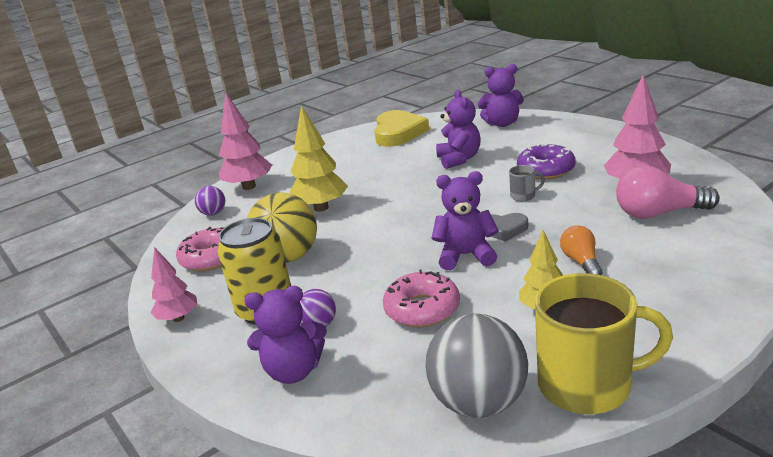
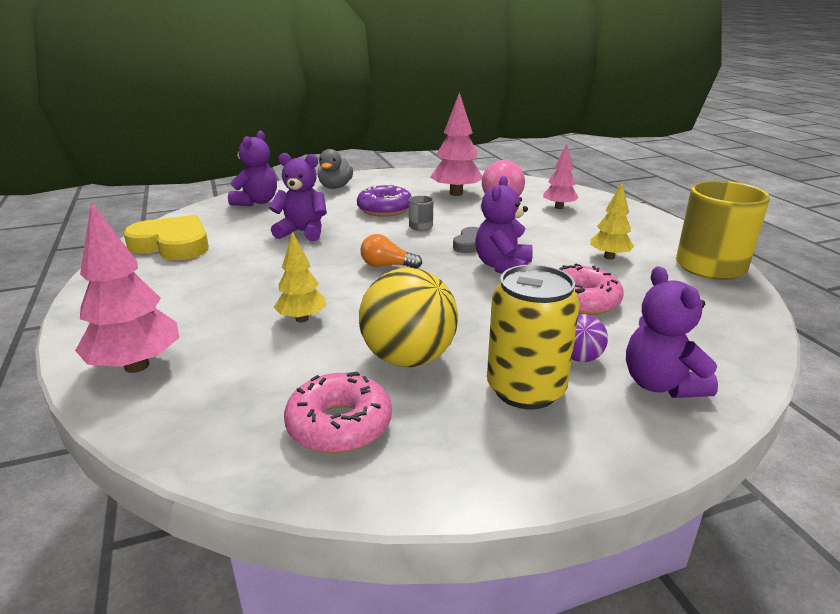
camera: 75 degrees left, 0 degrees up
pink tree [151,247,197,322] -> pink tree moved to [543,144,579,209]
purple ball [195,186,225,216] -> none
purple teddy bear [245,286,327,384] -> purple teddy bear turned 150 degrees clockwise [626,266,718,398]
yellow tree [290,105,348,212] -> yellow tree [274,231,326,322], size x0.62
grey ball [425,313,528,418] -> none
orange light bulb [560,225,602,275] -> orange light bulb moved to [360,234,422,269]
none -> grey duck [317,149,353,189]

